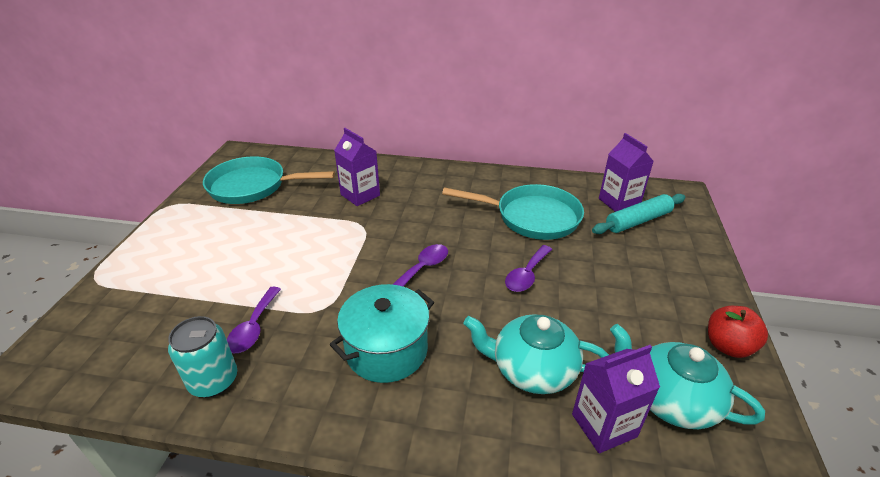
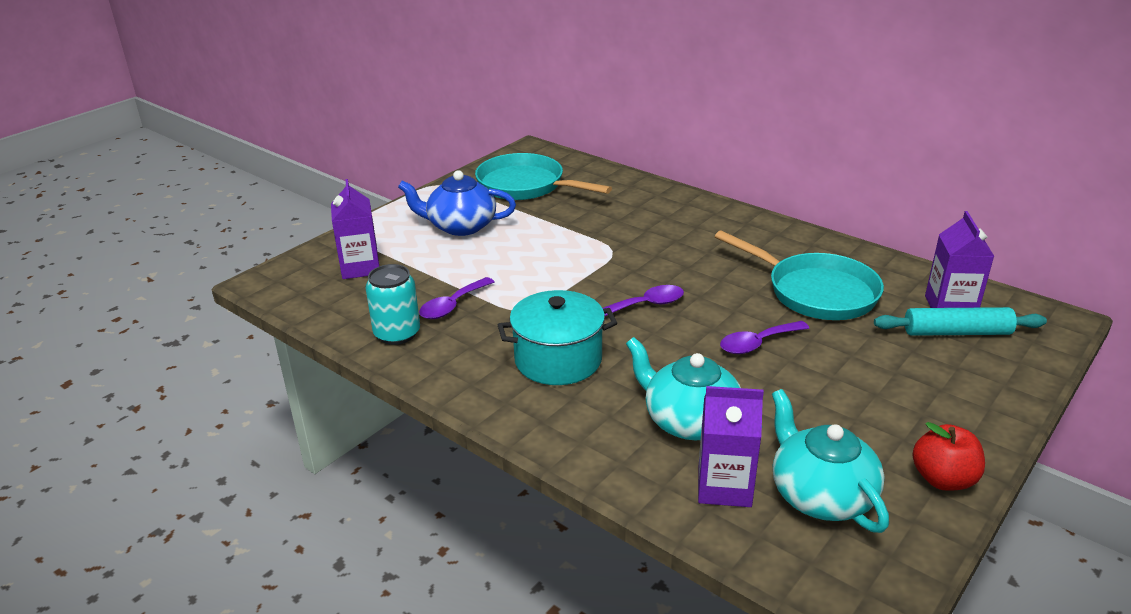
camera: 30 degrees right, 5 degrees down
purple carton [334,128,380,206] -> purple carton moved to [331,179,379,279]
none -> blue teapot [398,170,516,236]

